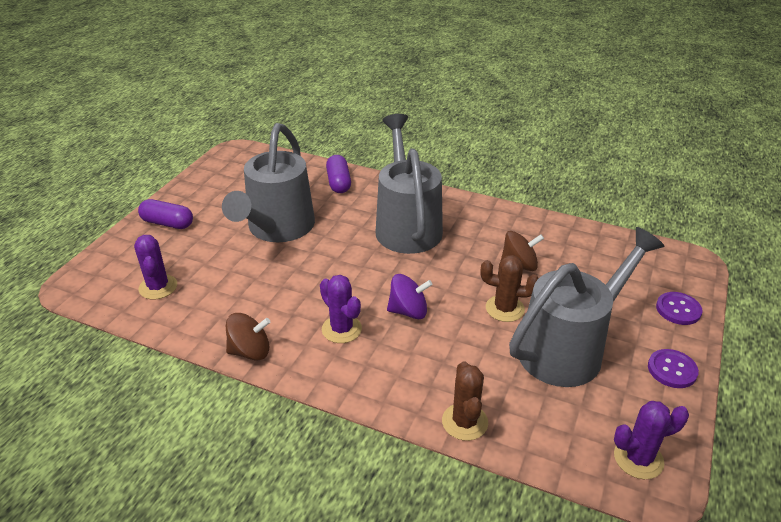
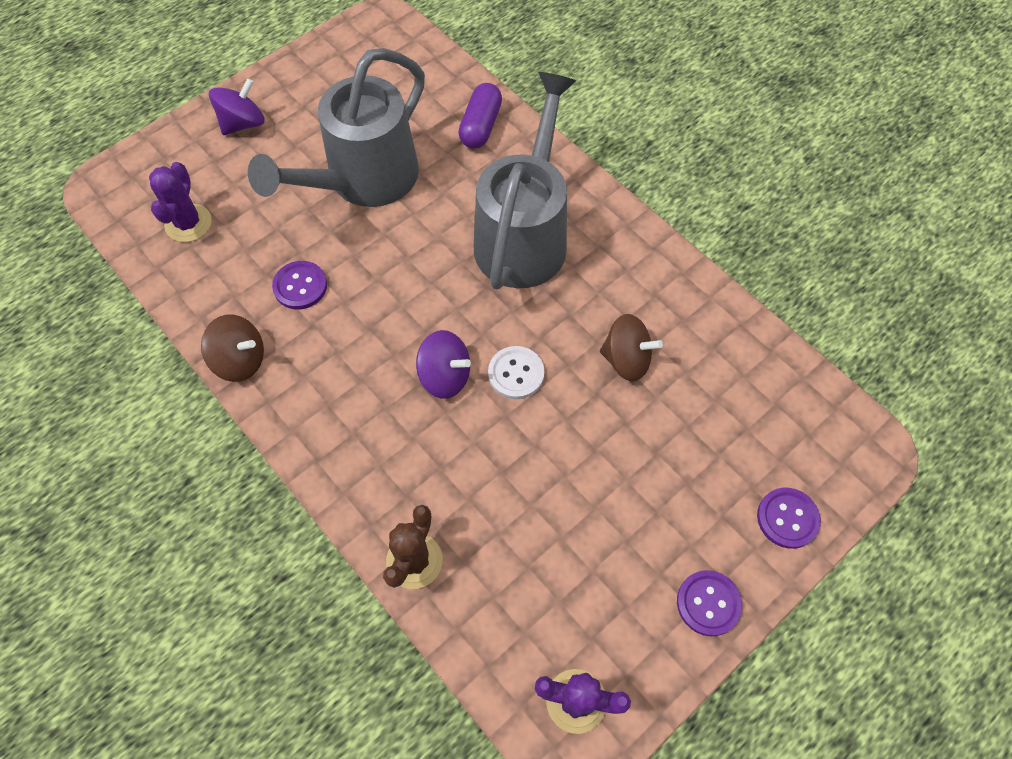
camera: 25 degrees right, 25 degrees up
purple capsule [138,199,193,229] -> purple spinning top [209,78,265,135]
purple cactus [320,275,362,343] -> none
brown cactus [480,255,538,322] -> none
grey watering can [509,227,665,387] -> none
none -> purple button [272,261,327,309]
none -> white button [488,346,544,399]

